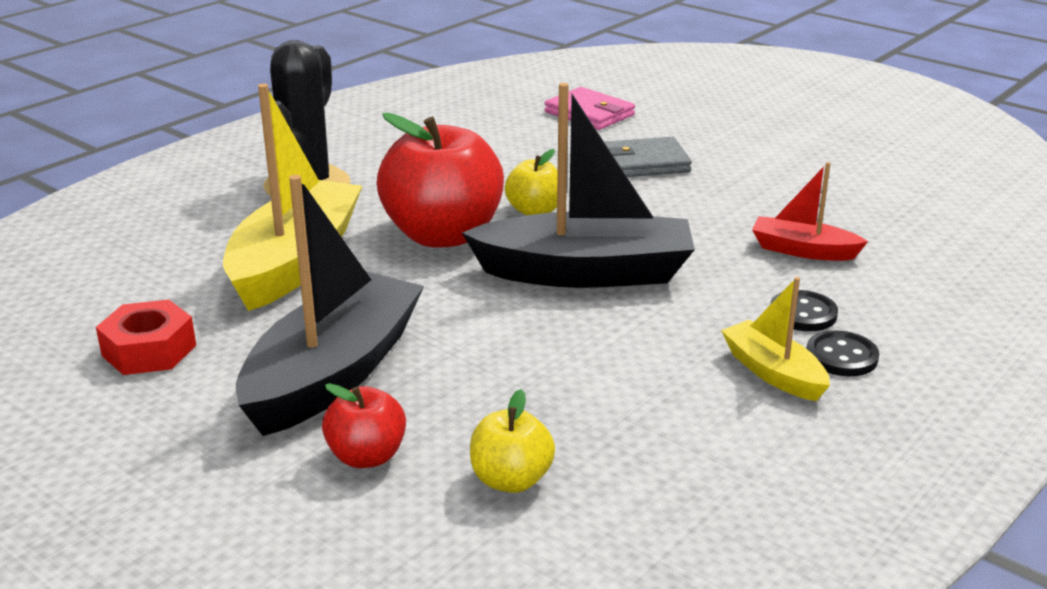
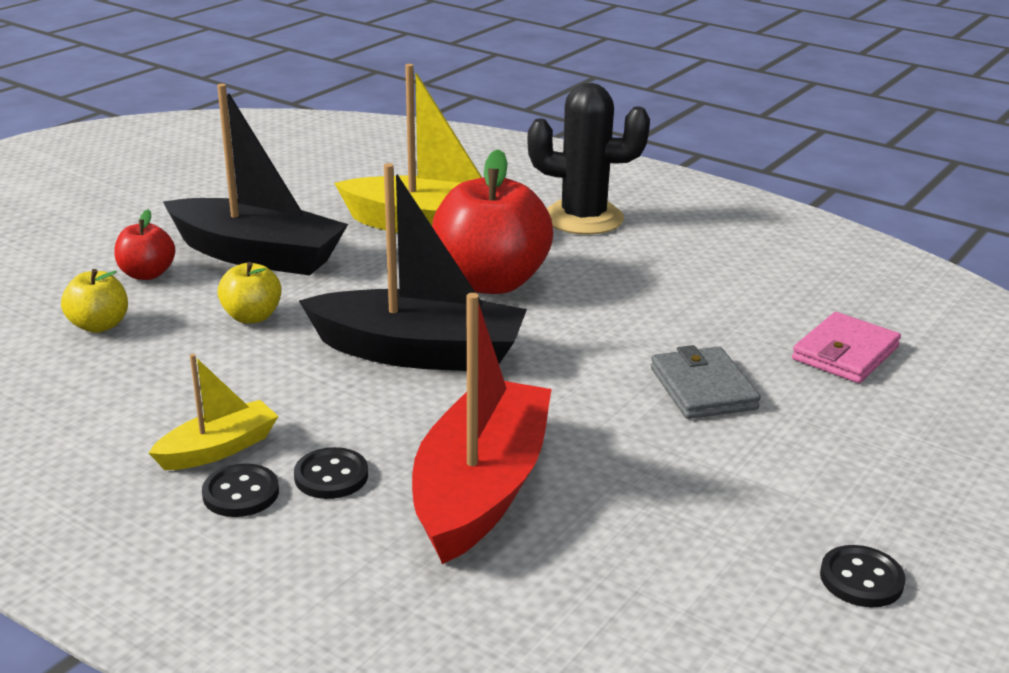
camera: 85 degrees right, 0 degrees up
red nut [96,300,196,375] -> none
black boat [462,83,695,288] -> black boat turned 75 degrees counterclockwise [299,163,527,371]
yellow apple [505,149,558,215] -> yellow apple moved to [217,262,282,324]
red boat [752,162,868,261] -> red boat [412,293,551,564], size x1.96
none -> black button [820,545,906,607]

